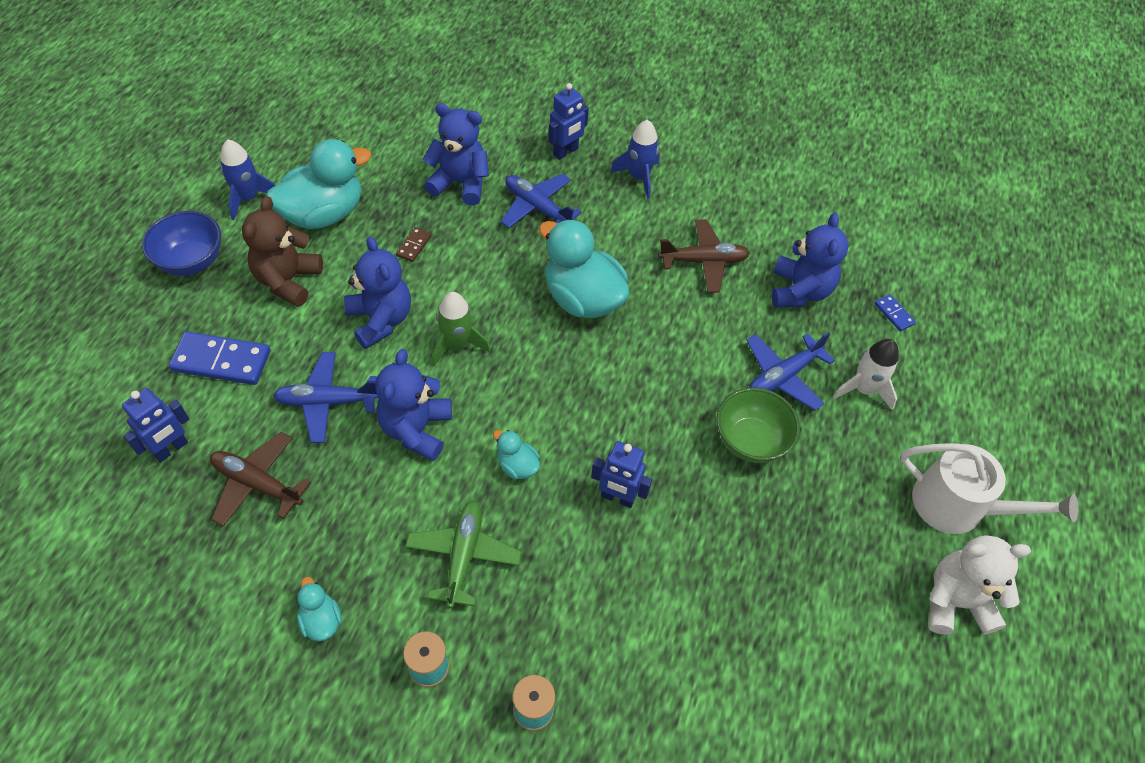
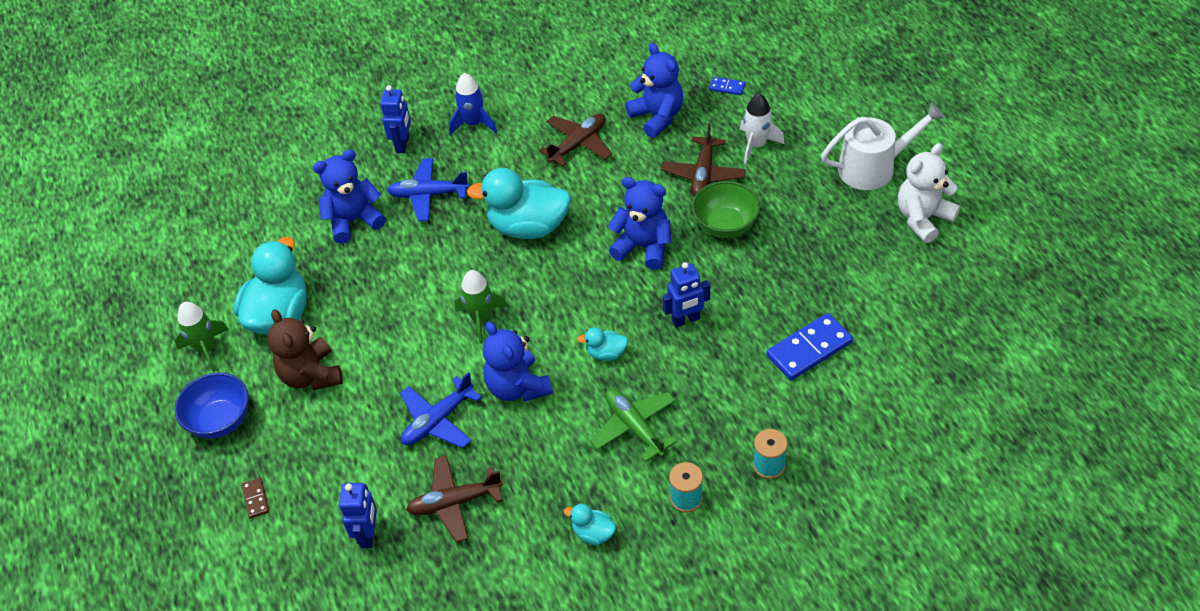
camera: 35 degrees left, 5 degrees down
blue domino [169,331,270,385] -> blue domino moved to [766,313,853,380]
blue rocket [220,139,275,220] -> green rocket [175,302,229,372]
blue teddy bear [344,236,411,349] -> blue teddy bear moved to [608,177,671,270]
brown domino [396,227,432,262] -> brown domino moved to [241,478,269,519]
blue plane [746,332,835,411] -> brown plane [661,123,746,197]

